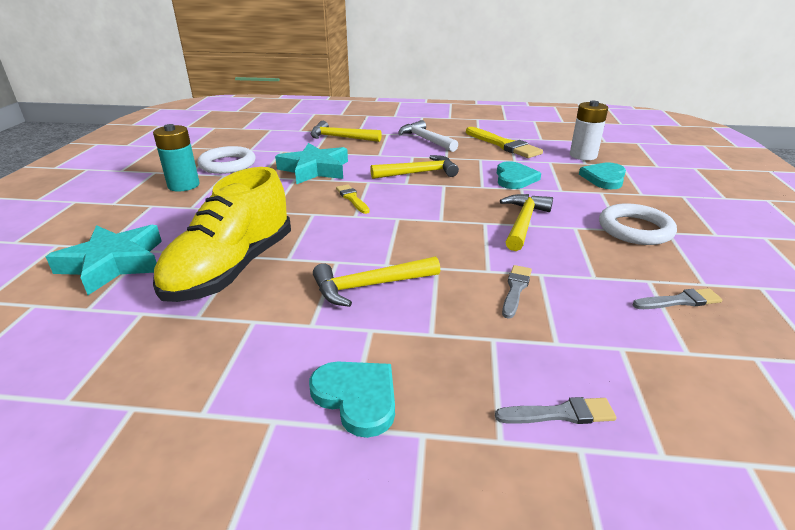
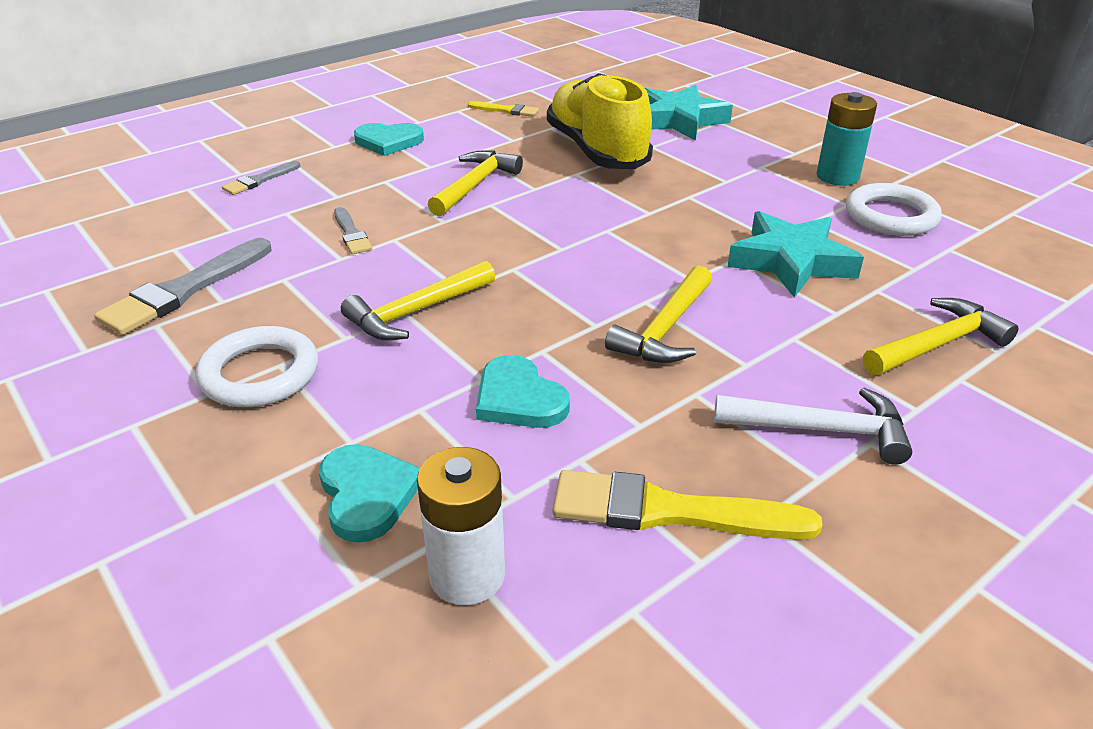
camera: 135 degrees right, 5 degrees up
yellow brush [336,184,370,214] -> yellow brush moved to [468,101,539,117]
yellow hammer [500,194,553,251] -> yellow hammer turned 75 degrees clockwise [341,261,495,340]
grey brush [633,288,723,309] -> grey brush [94,238,271,335], size x1.85

